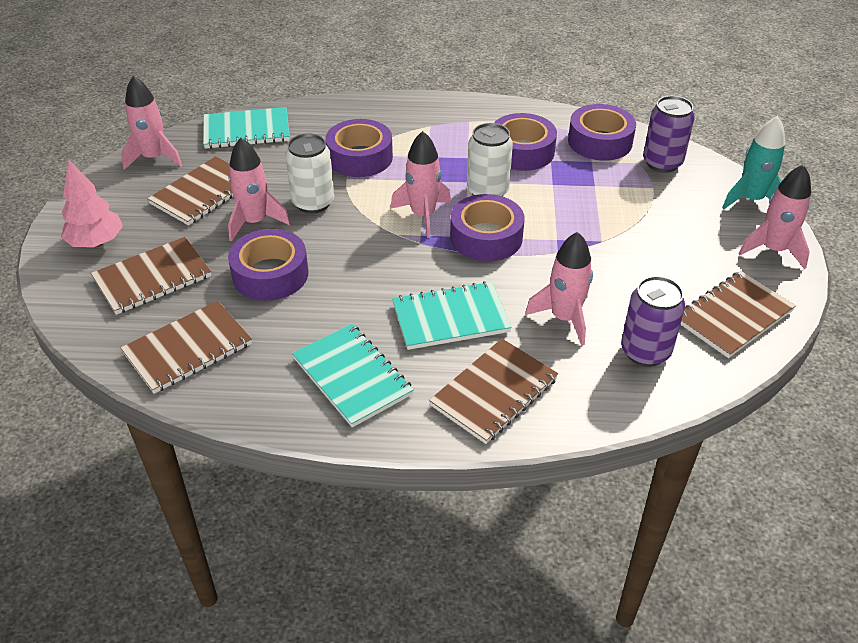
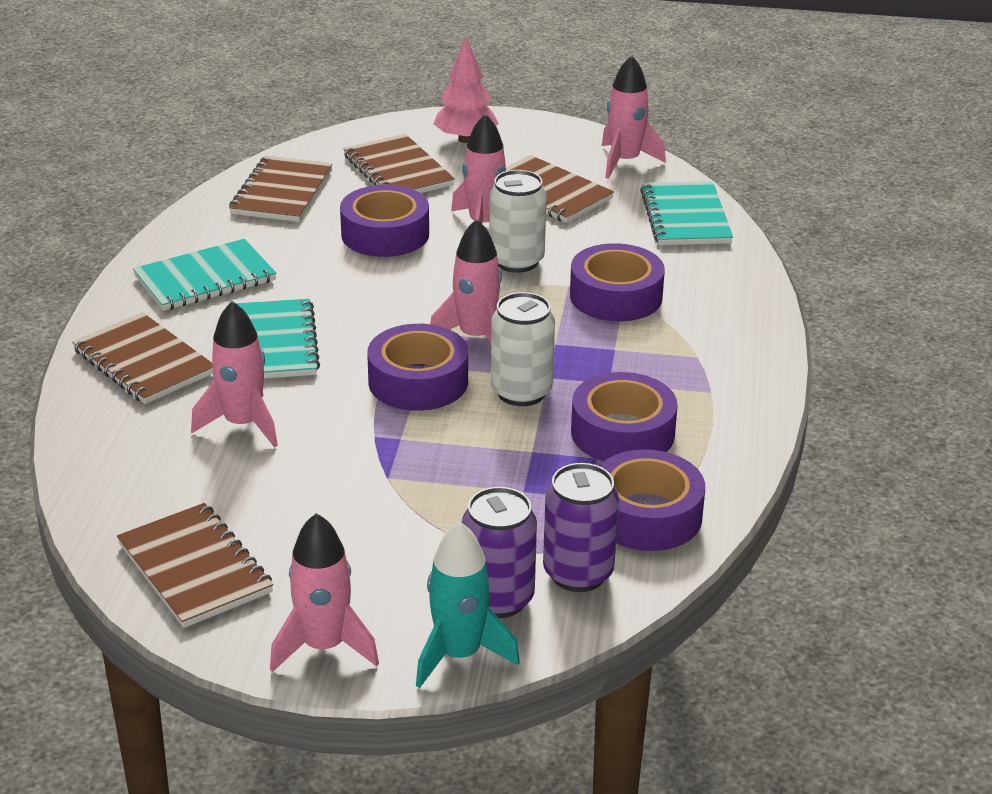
camera: 95 degrees right, 10 degrees down
brown notebook [121,301,252,394] -> brown notebook turned 45 degrees clockwise [229,156,333,222]
purple can [621,276,685,367] -> purple can moved to [462,487,537,618]

